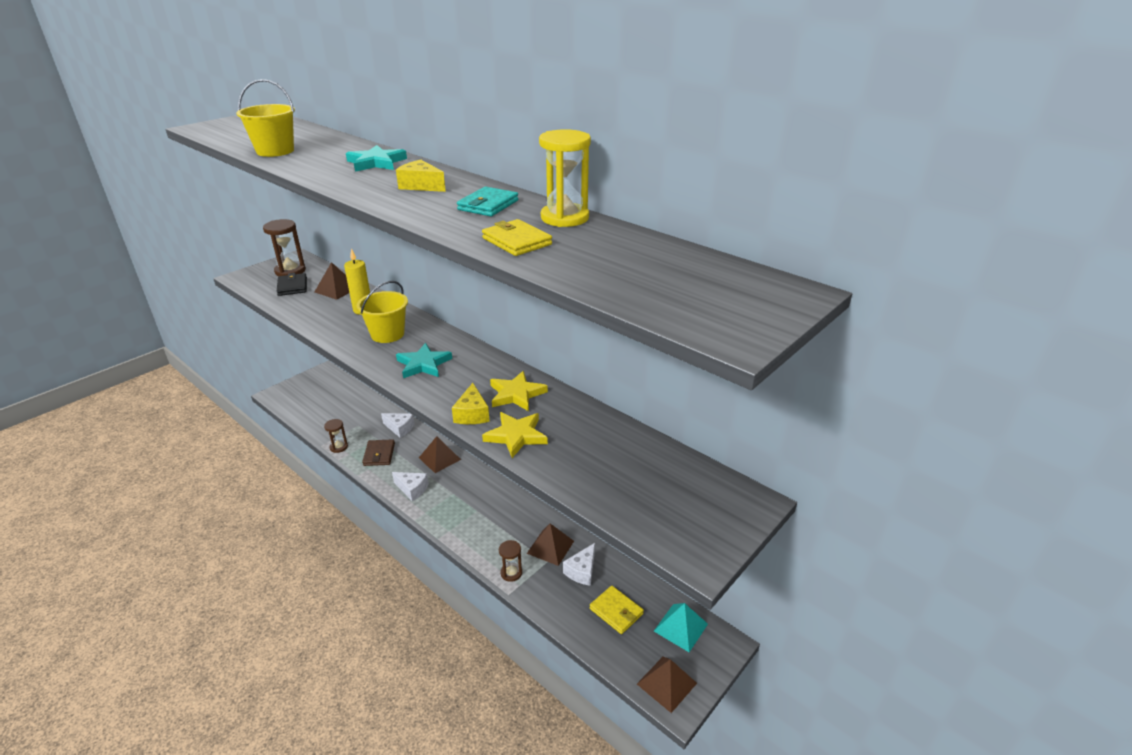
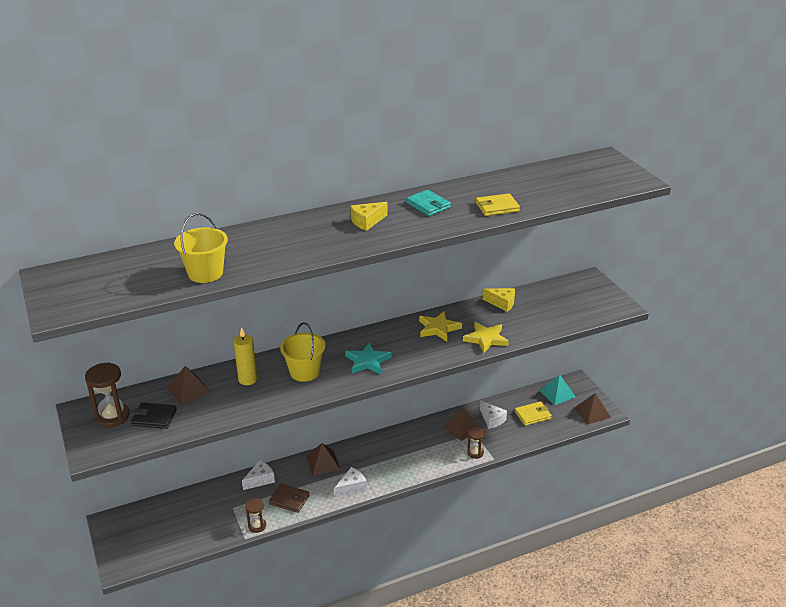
camera: 65 degrees left, 0 degrees up
turquoise star [346,145,407,172] -> none
yellow cheese [452,383,490,424] -> yellow cheese moved to [482,288,515,312]
yellow hourglass [539,129,591,227] -> none

